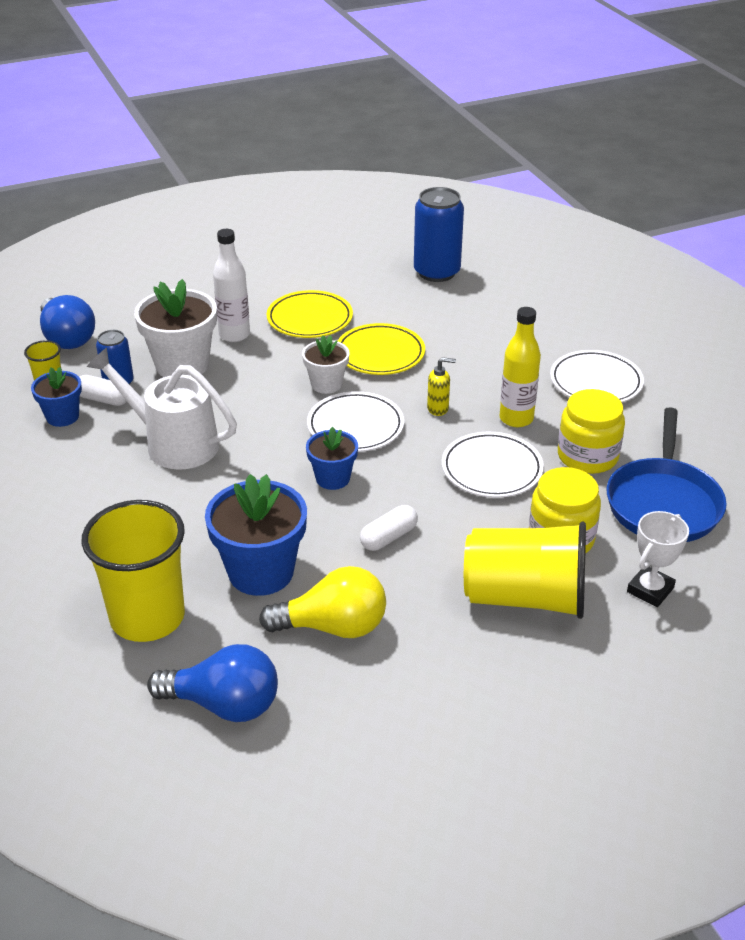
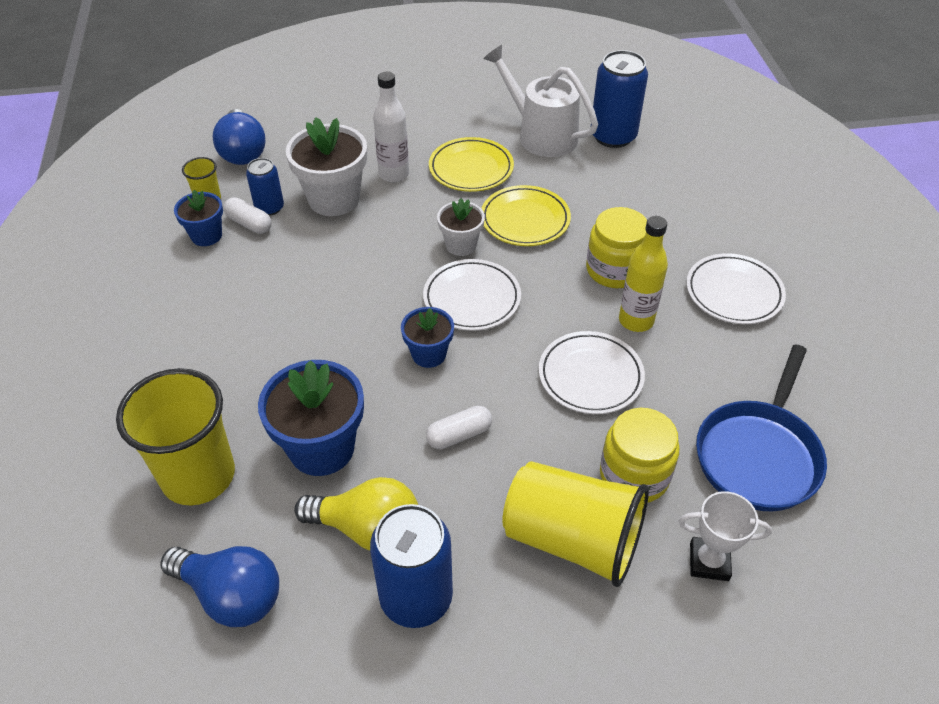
camera: 15 degrees right, 10 degrees up
white watering can [87,348,237,470] -> white watering can moved to [483,45,598,157]
yellow soap dispenser [427,357,456,416] -> none
yellow jar [558,389,625,474] -> yellow jar moved to [586,207,647,288]
white trophy [627,511,689,607] -> white trophy turned 45 degrees clockwise [679,491,772,581]
none -> blue can [370,504,453,628]

